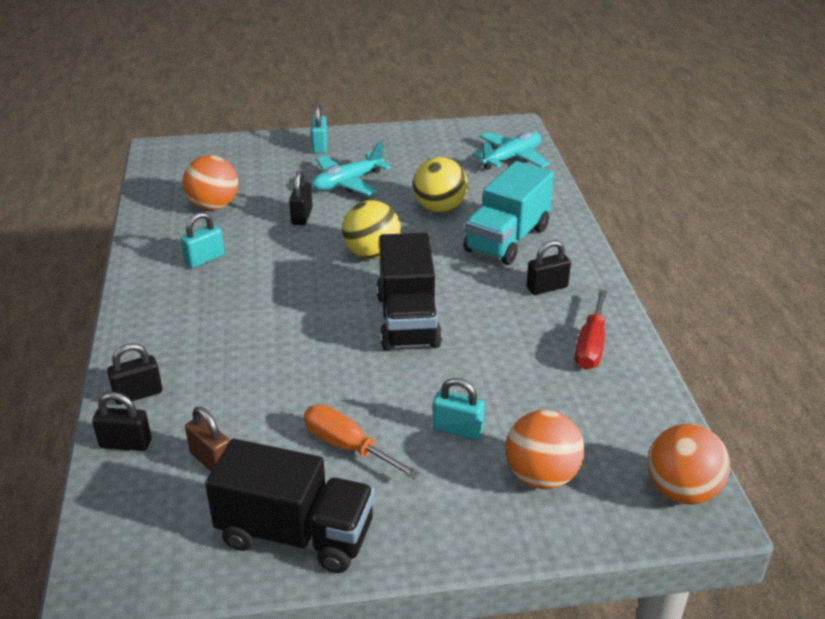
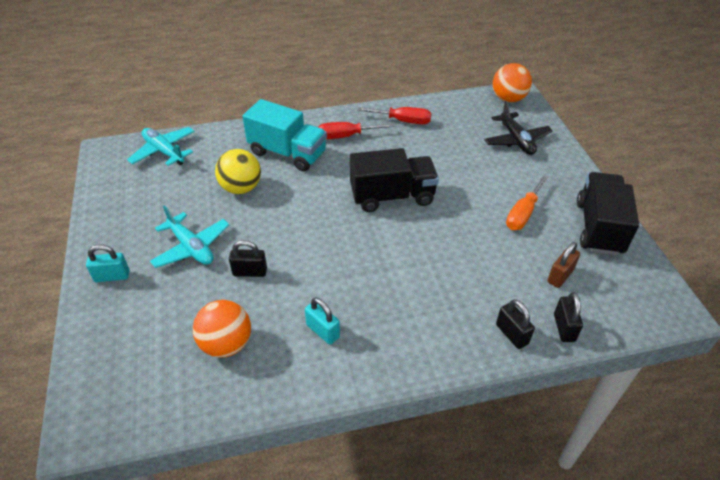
camera: 95 degrees left, 10 degrees up
yellow ball [342,200,401,259] -> none
turquoise padlock [432,378,484,440] -> none
orange ball [506,410,585,489] -> black plane [484,101,553,155]
black padlock [526,240,571,295] -> red screwdriver [318,122,394,139]

